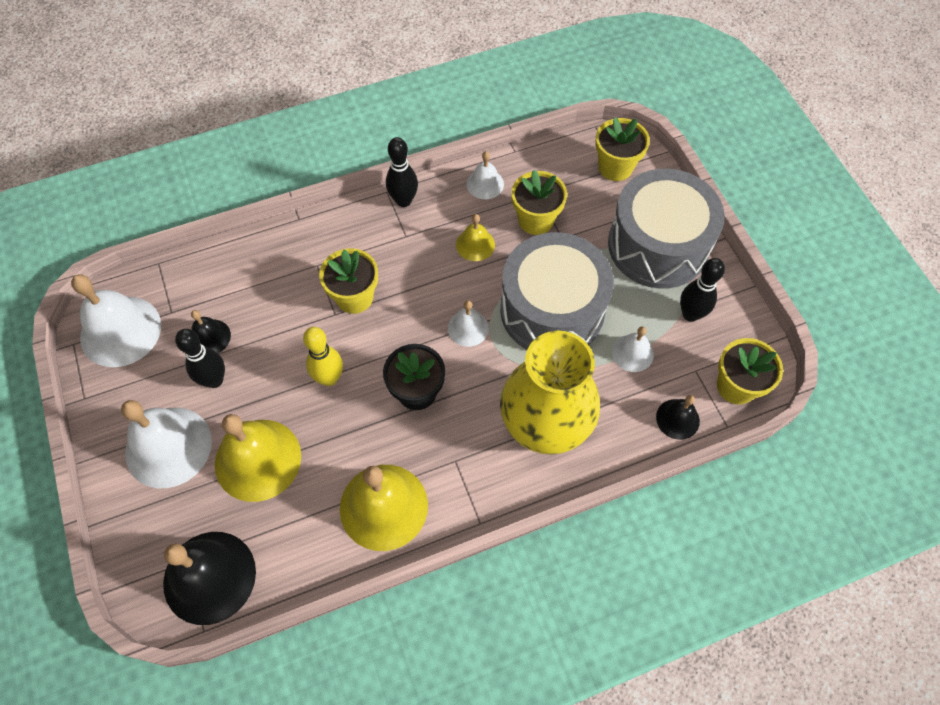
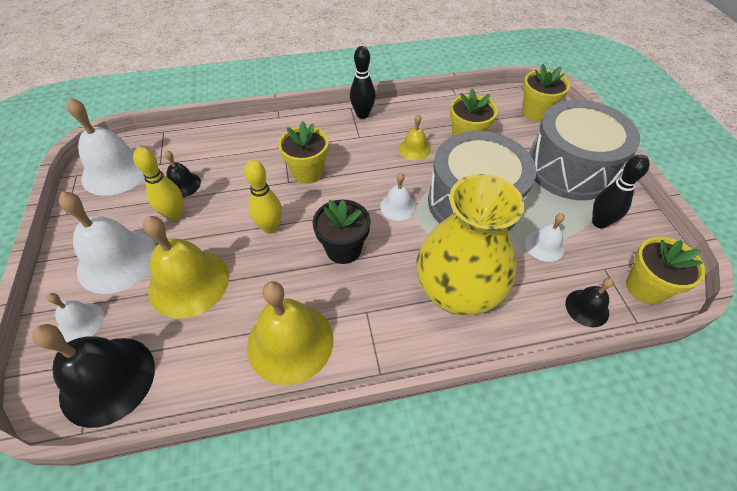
camera: 10 degrees right, 10 degrees down
black bowling pin [175,329,225,388] -> yellow bowling pin [133,147,183,221]
white bell [467,151,504,199] -> white bell moved to [47,293,104,342]

